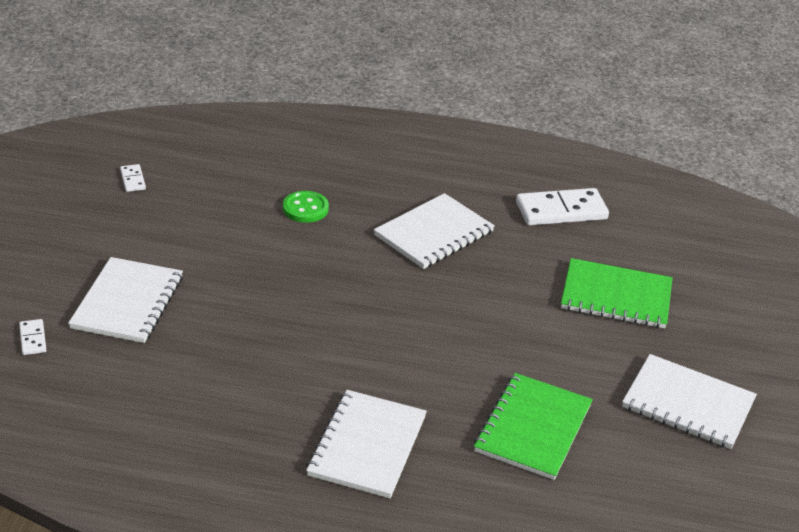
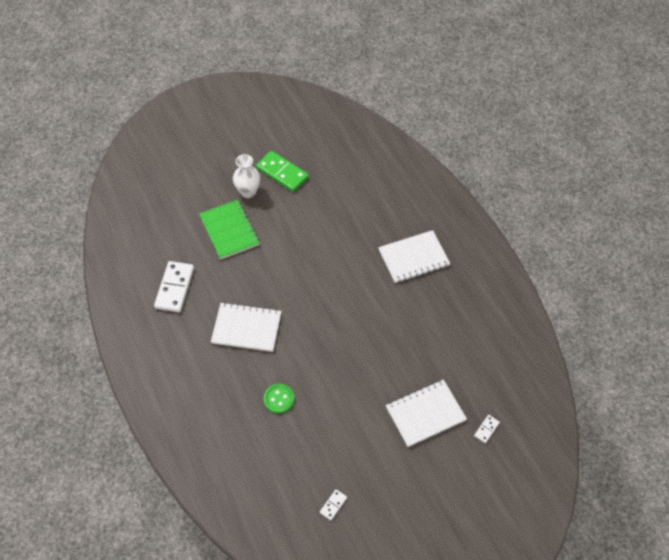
camera: 125 degrees left, 20 degrees up
green notebook [474,373,593,480] -> none
white domino [516,188,609,225] -> white domino turned 60 degrees clockwise [154,261,194,312]
white notebook [622,354,757,449] -> green domino [256,151,309,192]
none -> white vase [233,154,261,198]

